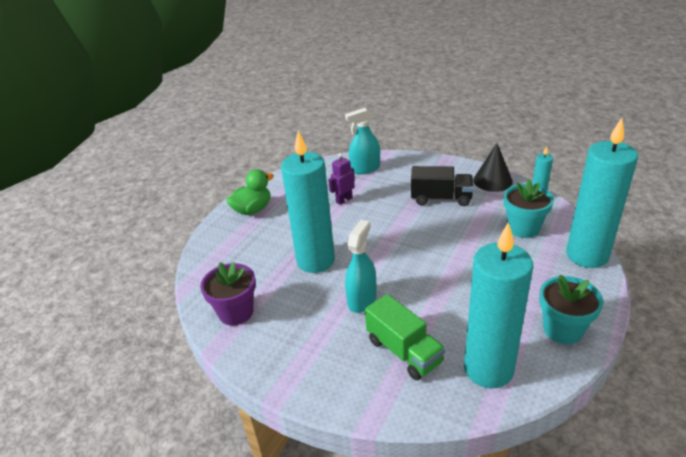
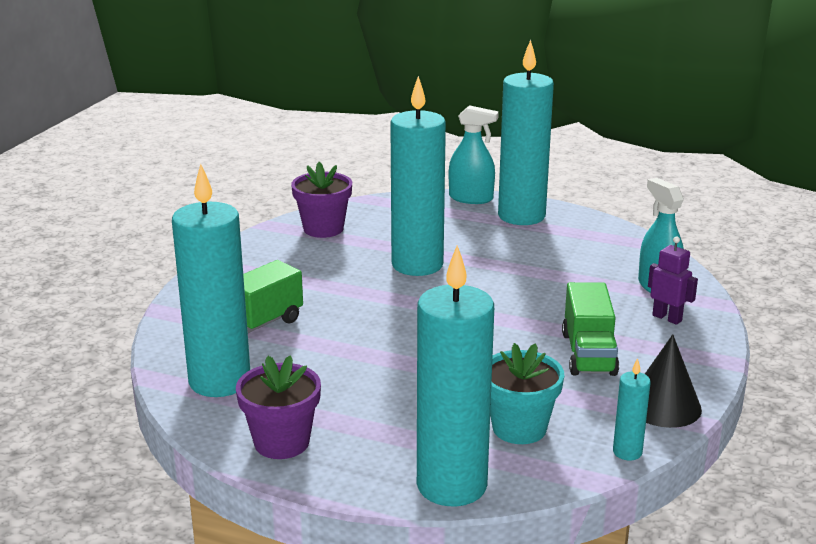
camera: 80 degrees right, 10 degrees down
green duck [226,169,274,215] -> turquoise candle [498,39,554,225]
purple robot [328,153,355,205] -> purple robot moved to [648,237,698,325]
turquoise spray bottle [345,220,376,313] -> turquoise spray bottle moved to [449,105,499,204]
black truck [411,166,474,206] -> green truck [562,282,619,376]
turquoise flower pot [539,275,603,344] -> purple flower pot [236,356,321,459]

